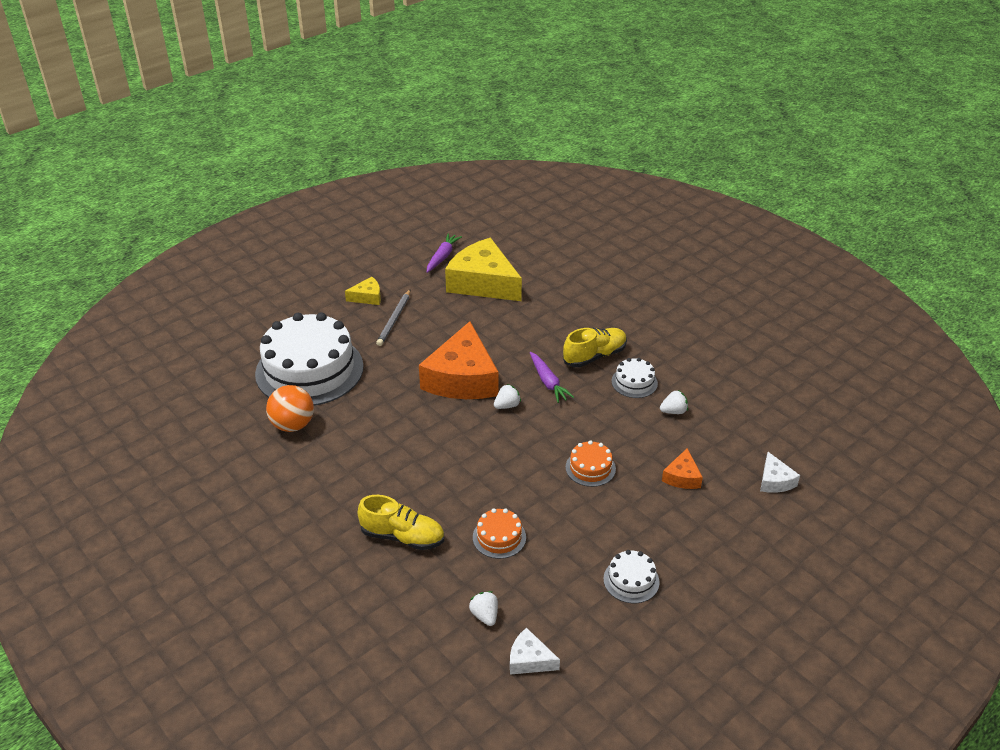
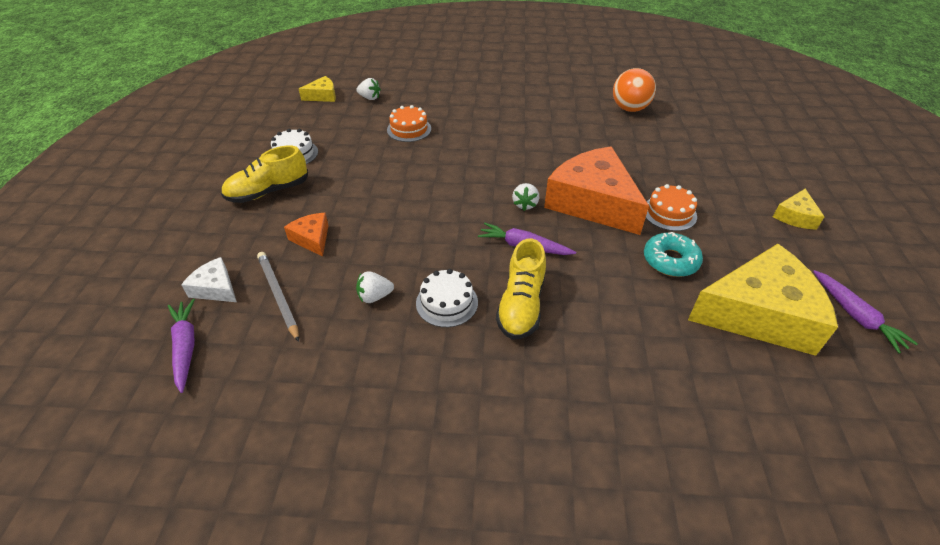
camera: 135 degrees right, 5 degrees up
white cake [255,312,364,406] -> none
yellow shoe [357,495,444,550] -> yellow shoe moved to [221,145,308,203]
grey pencil [376,290,410,346] -> grey pencil moved to [257,252,299,342]
white cheese [510,628,560,675] -> yellow cheese [299,76,336,102]
orange cake [565,440,616,487] -> orange cake moved to [646,184,697,231]
white strawberry [660,390,688,414] -> white strawberry turned 45 degrees clockwise [356,271,394,303]
none -> purple carrot [168,299,195,393]
none -> turquoise donut [644,232,703,277]

